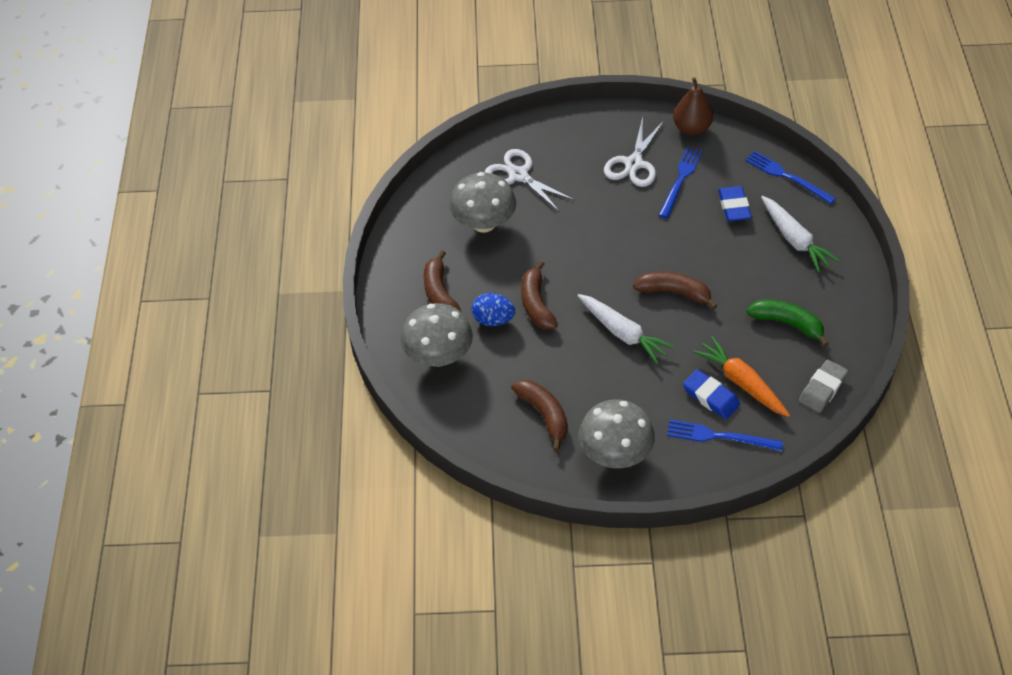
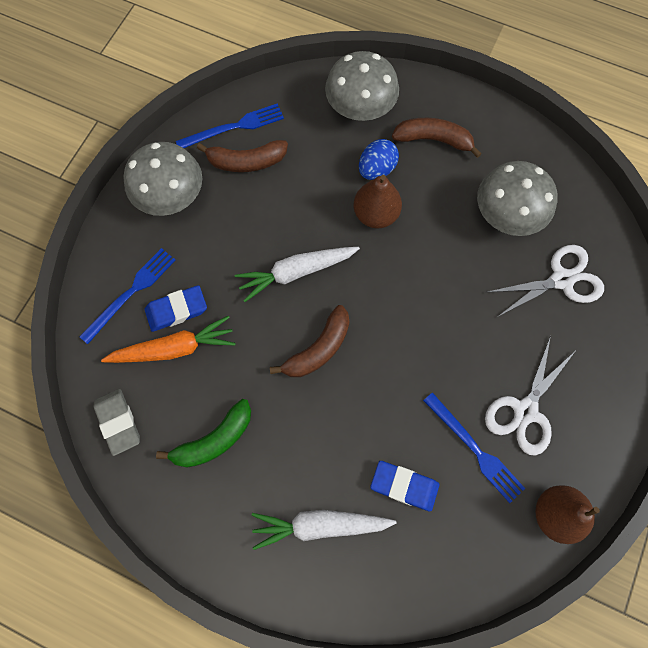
camera: 115 degrees right, 20 degrees up
brown banana [521,261,558,330] -> brown pear [353,175,402,229]
white scissors [604,117,664,187] -> white scissors turned 105 degrees counterclockwise [485,336,576,456]
blue fork [745,151,836,204] -> blue fork moved to [176,103,284,148]

